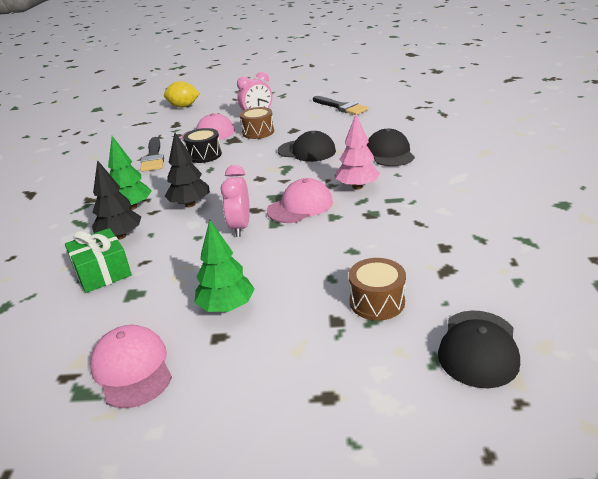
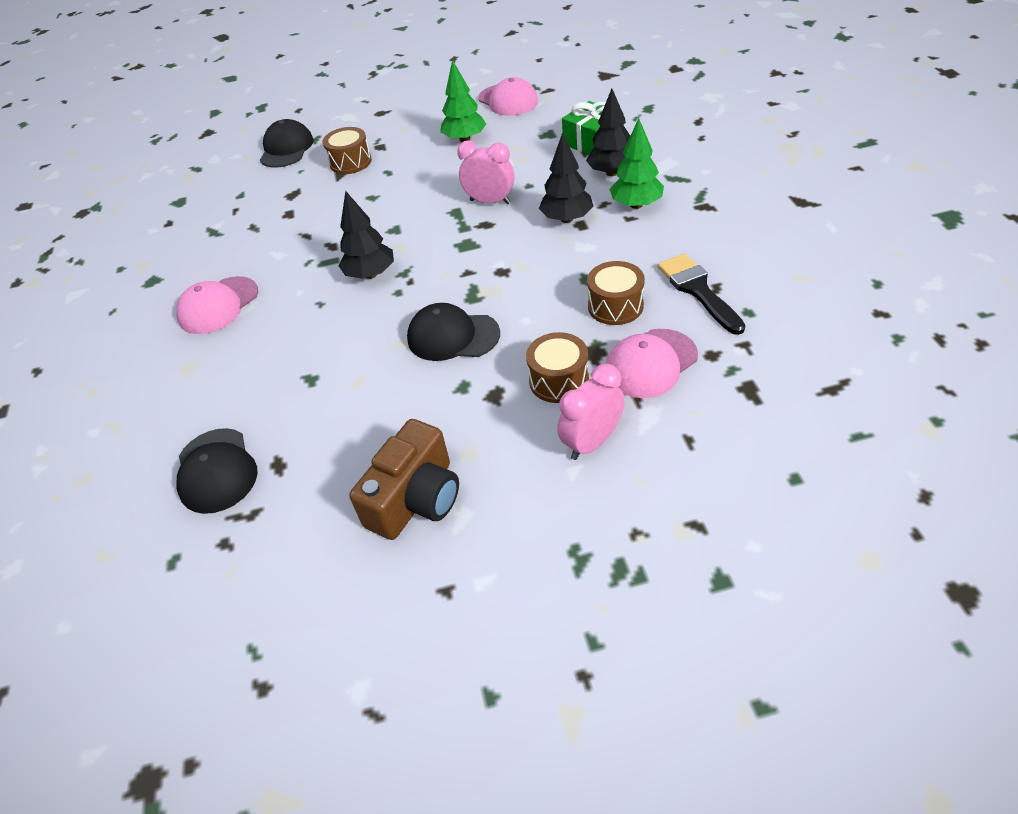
camera: 170 degrees right, 15 degrees up
yellow lemon [164,81,200,108] -> none
black drum [183,128,222,163] -> brown drum [587,261,645,325]
pink clock [221,165,250,237] -> pink clock turned 60 degrees counterclockwise [457,140,514,204]
pink cap [267,178,333,223] -> pink cap moved to [176,276,258,334]
black brush [313,96,368,115] -> brown camera [349,419,459,540]
pink tree [336,114,380,190] -> black tree [338,190,394,279]
black cap [367,128,415,166] -> black cap moved to [177,428,258,514]

